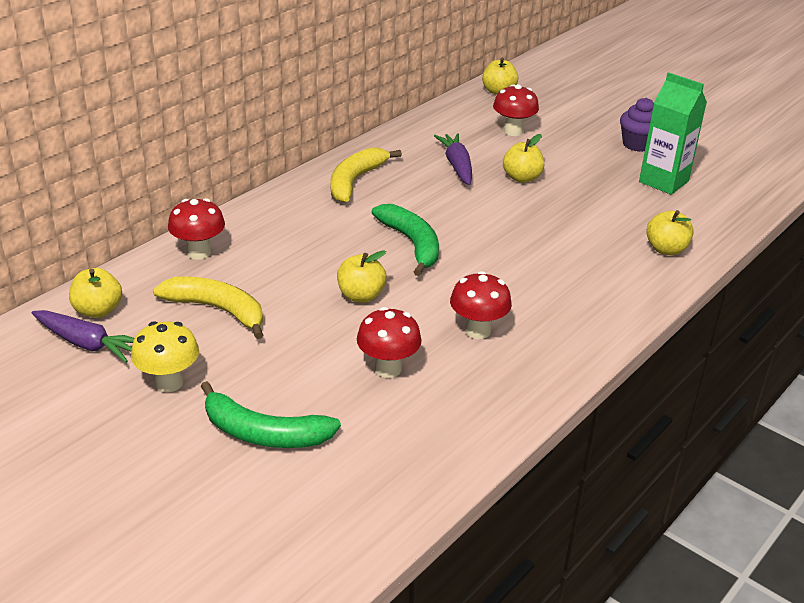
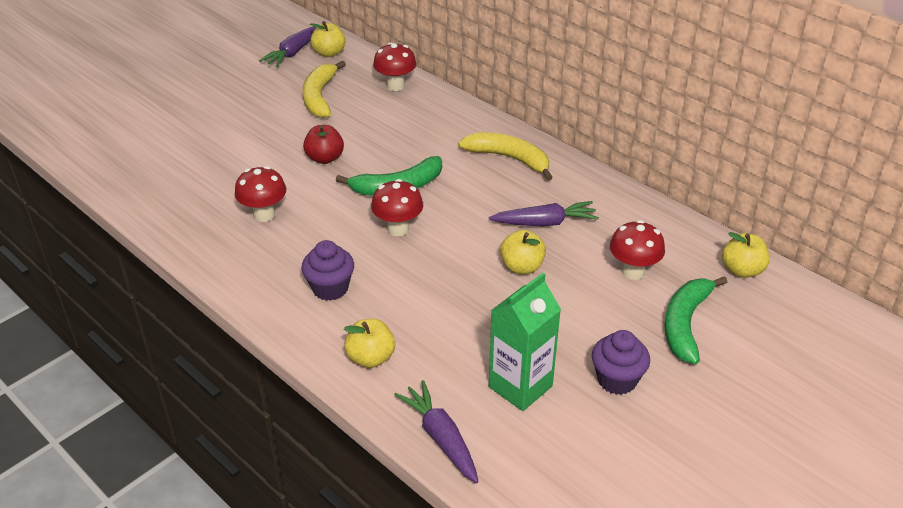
camera: 95 degrees right, 5 degrees up
yellow mushroom [131,321,199,392] -> none
yellow banana [153,277,263,339] -> yellow banana turned 150 degrees clockwise [302,61,346,118]
green banana [201,381,341,448] -> green banana moved to [664,276,727,364]
yellow apple [337,250,386,302] -> red apple [303,125,344,164]
red mushroom [357,307,422,378] -> red mushroom moved to [371,179,423,236]
none -> purple cupcake [301,240,354,301]
none -> purple carrot [394,380,479,483]

